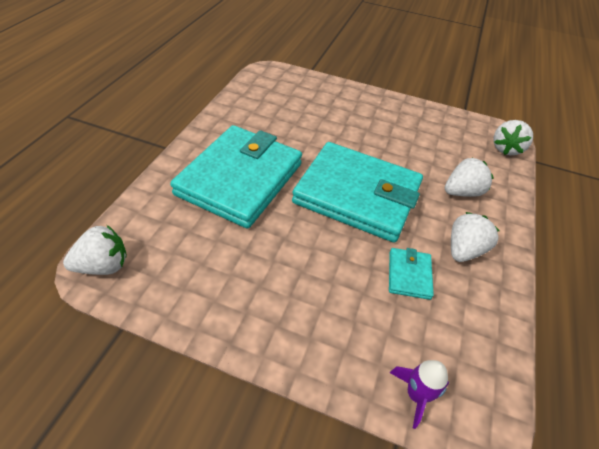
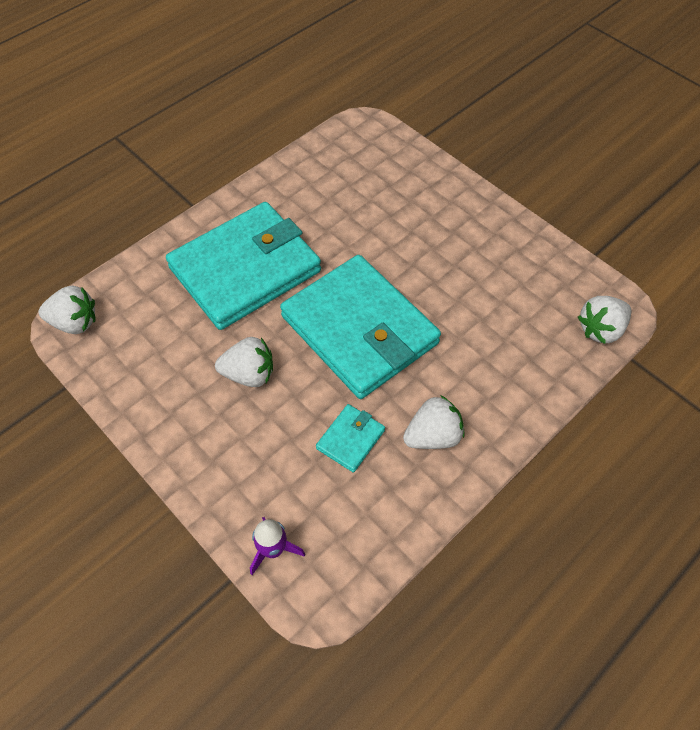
camera: 30 degrees right, 10 degrees up
white strawberry [445,158,493,197] -> white strawberry moved to [215,337,273,387]

